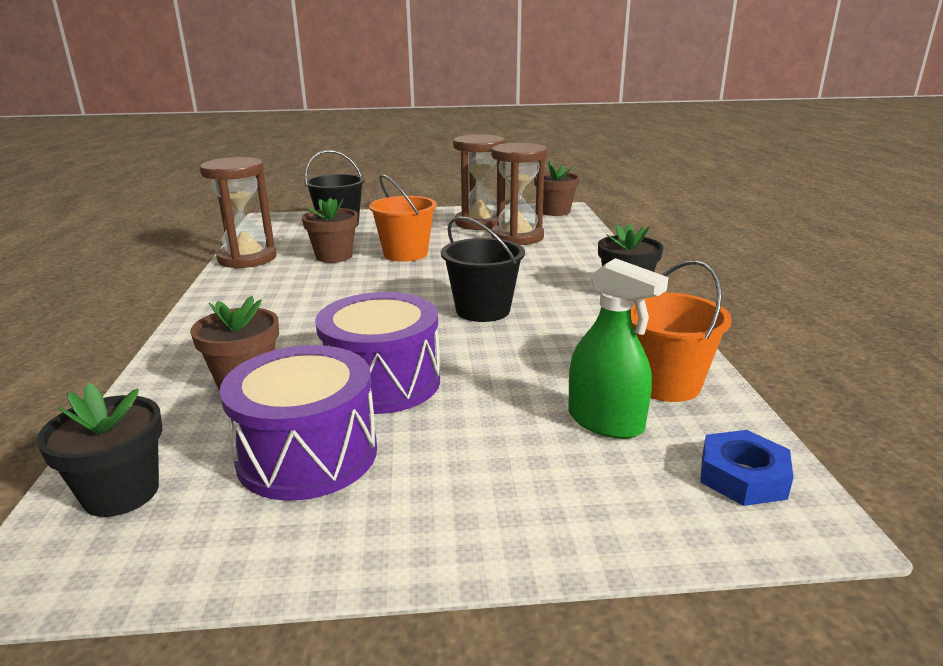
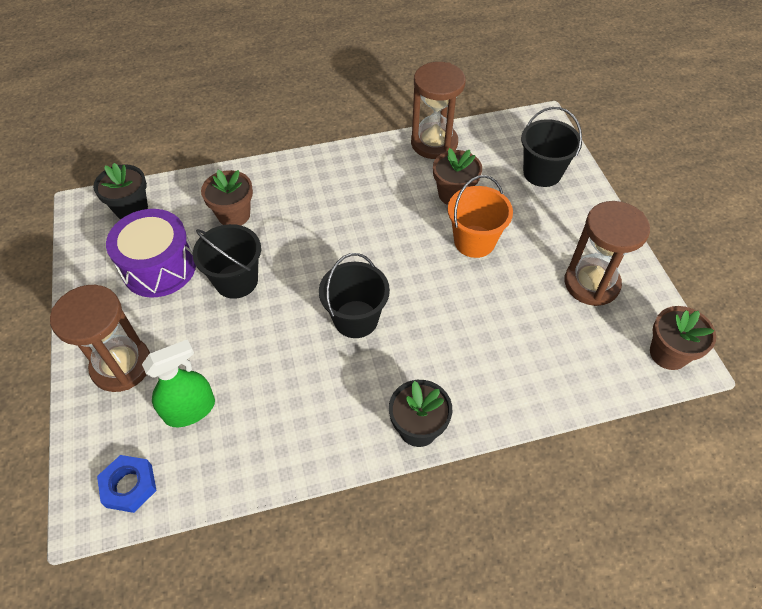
camera: 80 degrees right, 30 degrees up
purple drum [315,292,440,414] -> black bucket [193,224,261,299]
brown hourglass [491,143,547,245] -> brown hourglass moved to [50,285,150,392]
green spray bottle [568,258,669,439] -> green spray bottle turned 150 degrees counterclockwise [142,339,215,427]
orange bucket [631,260,732,402] -> none

